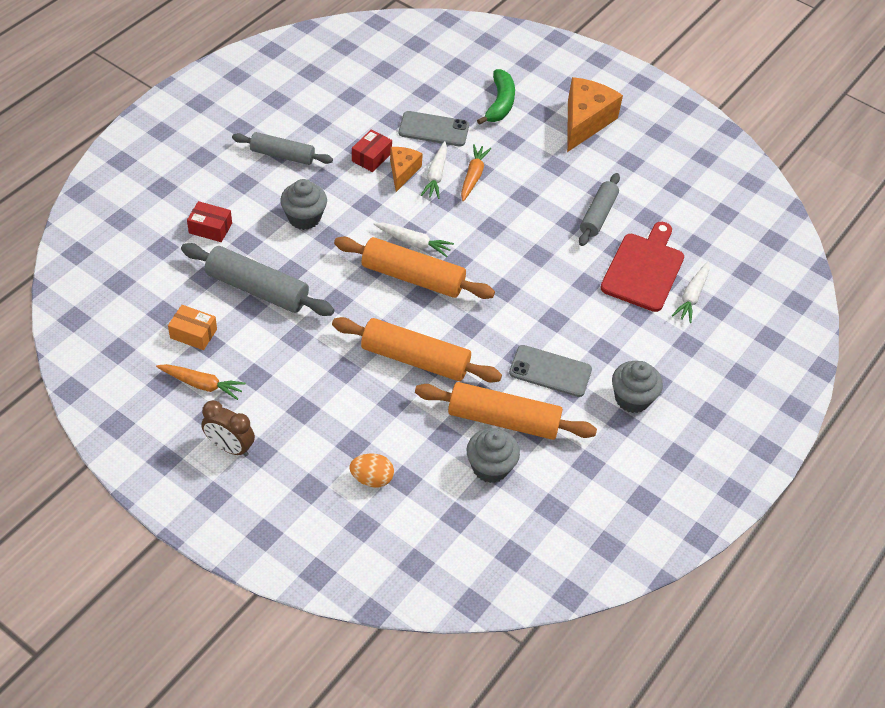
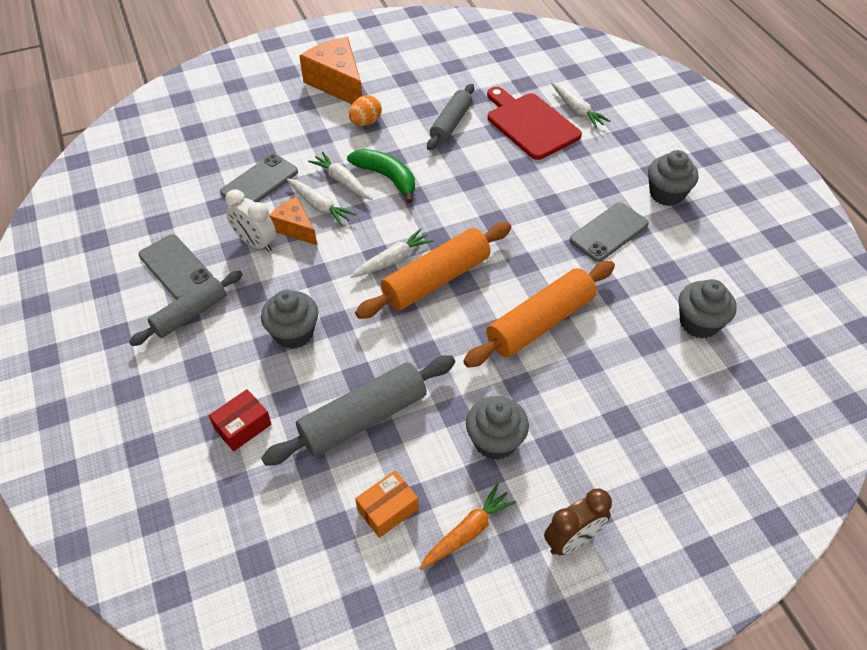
camera: 55 degrees left, 0 degrees up
orange egg [350,454,394,487] -> orange egg moved to [349,95,382,126]
red box [352,129,392,172] -> white clock [225,190,276,252]
orange rolling pin [415,382,597,440] -> none
orange carrot [461,144,491,201] -> white carrot [308,152,373,200]
green banana [477,69,515,125] -> green banana moved to [347,149,415,204]
grey rolling pin [579,173,620,246] -> grey rolling pin turned 60 degrees clockwise [427,84,474,150]
none -> grey phone [139,234,213,300]
none -> grey cupcake [466,396,529,460]

